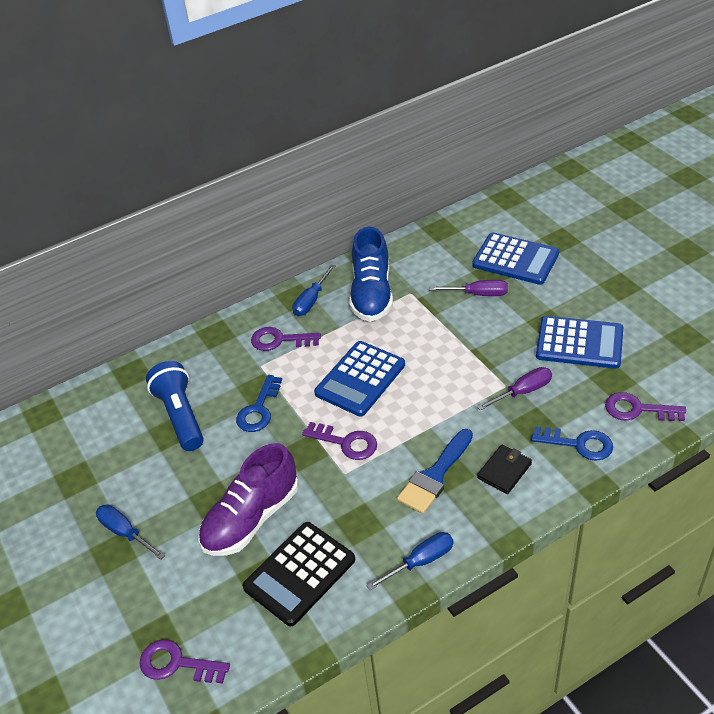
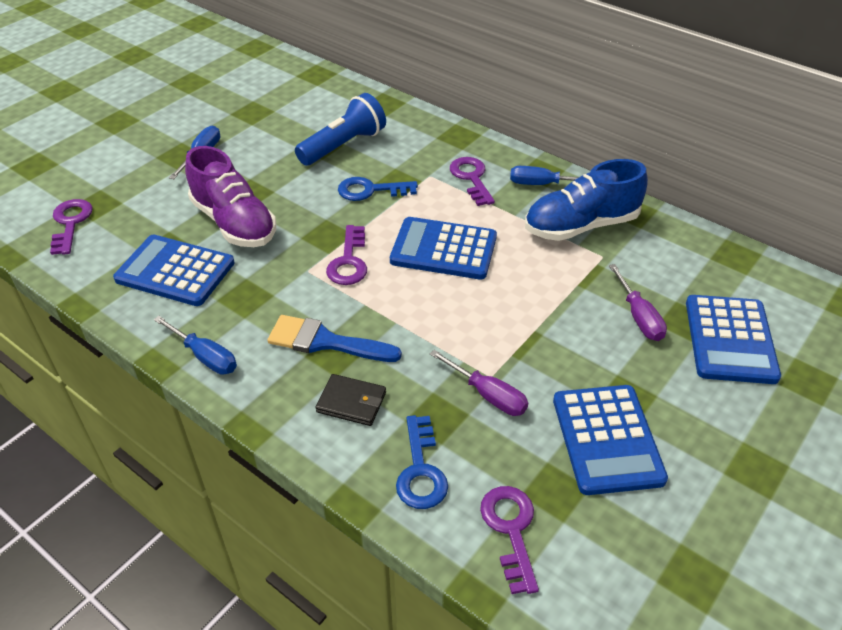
camera: 65 degrees right, 0 degrees up
purple shoe [198,443,299,556] -> purple shoe turned 150 degrees counterclockwise [185,146,276,247]
black calculator [242,522,355,626] -> blue calculator [113,235,235,306]

